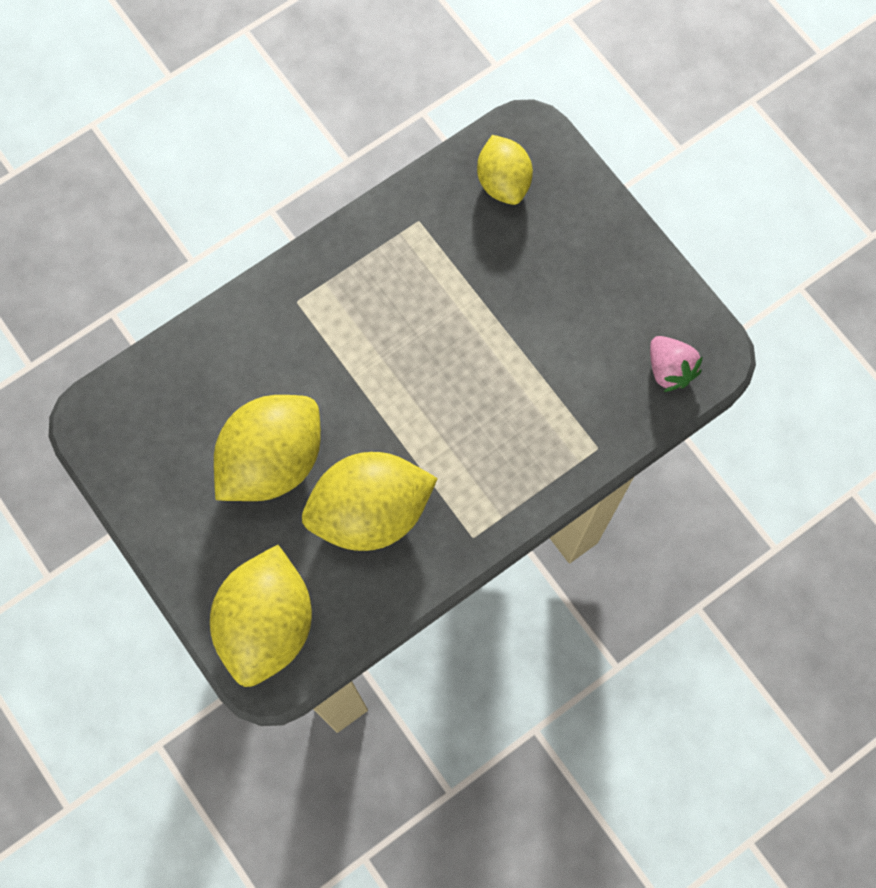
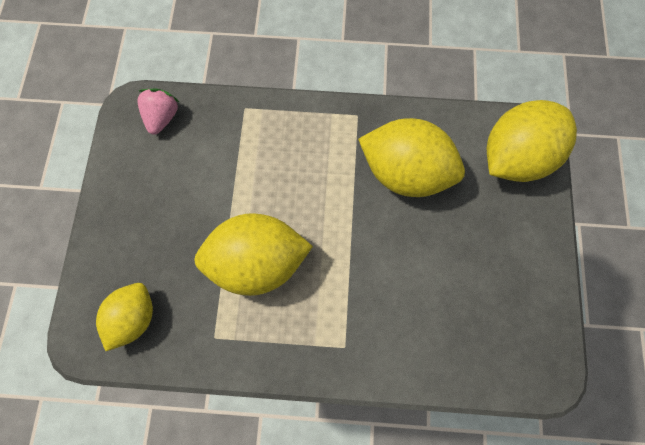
camera: 140 degrees left, 0 degrees up
yellow lemon [214,395,321,501] -> yellow lemon moved to [195,213,313,296]

